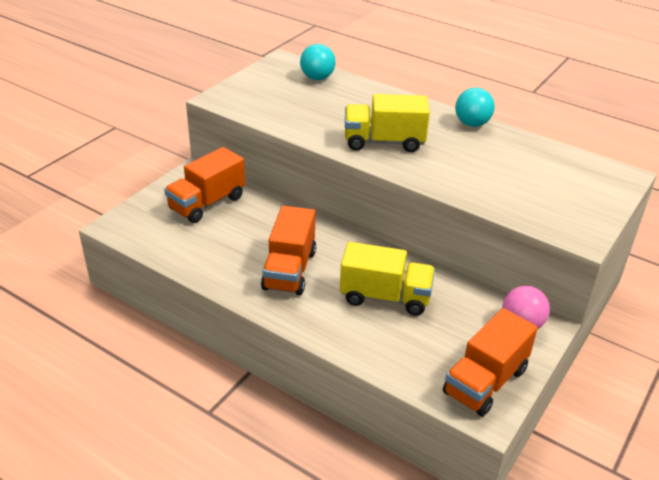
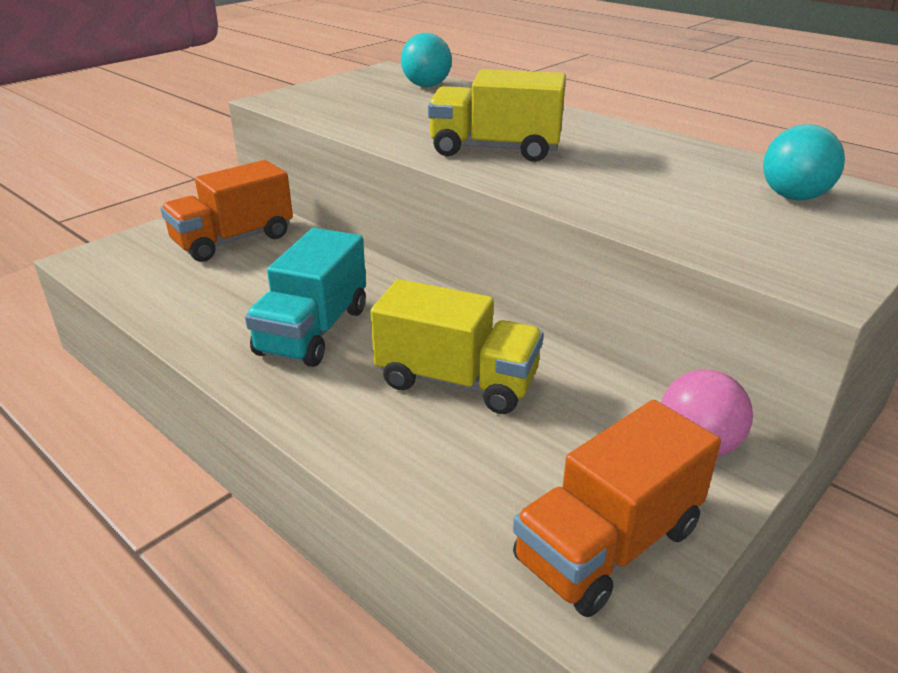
camera: 10 degrees right, 5 degrees down
orange truck [261,206,316,295] -> turquoise truck [245,228,366,367]
turquoise ball [455,88,495,127] -> turquoise ball moved to [763,124,845,200]

